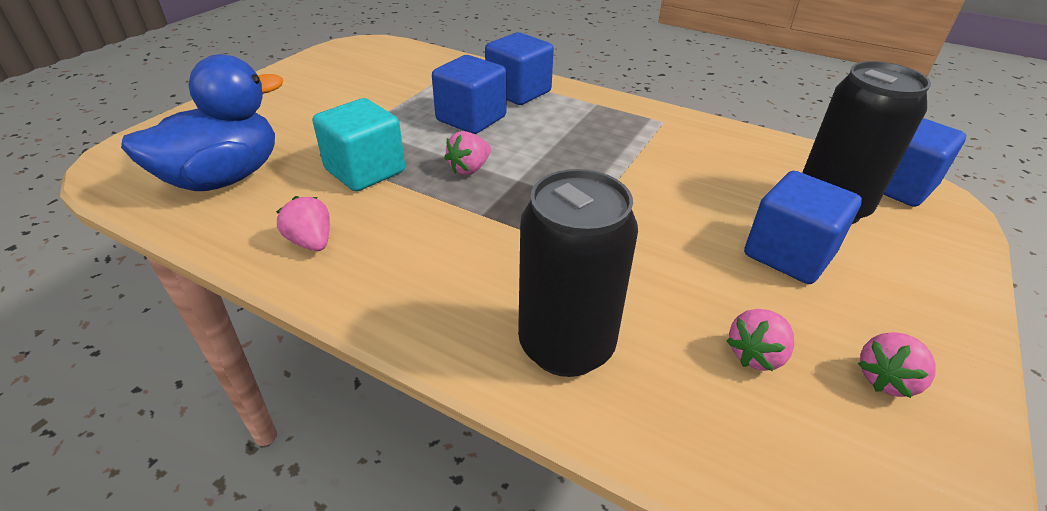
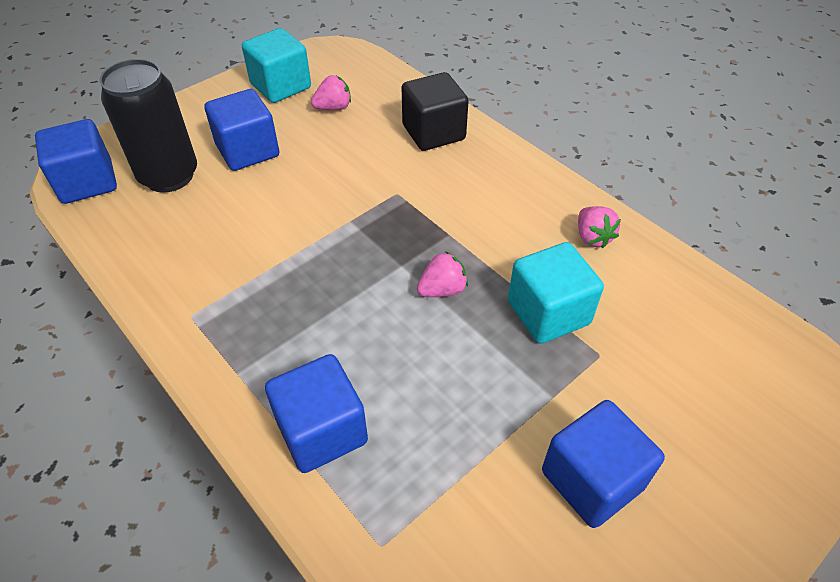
camera: 160 degrees left, 10 degrees up
blue duck [121,54,283,191] -> none
blue cube [432,55,507,134] -> blue cube moved to [542,400,665,528]
black can [518,169,638,377] -> black cube [401,72,468,151]
pink strawberry [858,332,936,398] -> turquoise cube [242,28,311,103]

